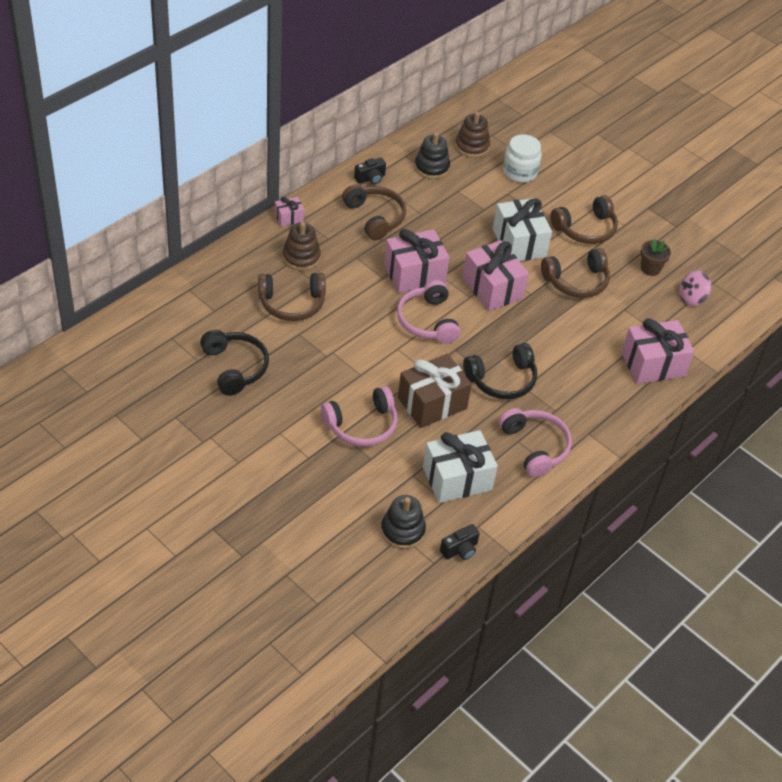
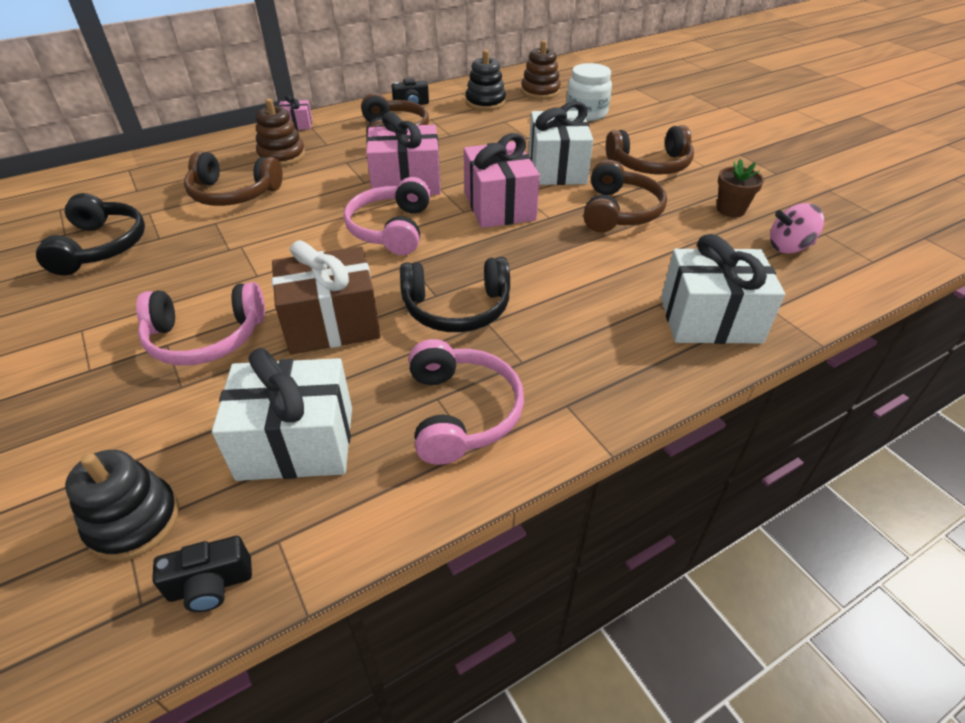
camera: 20 degrees right, 5 degrees down
brown headphones [541,248,610,298] -> brown headphones turned 75 degrees counterclockwise [584,160,667,232]
pink gift [622,318,694,384] -> white gift [661,234,785,344]

